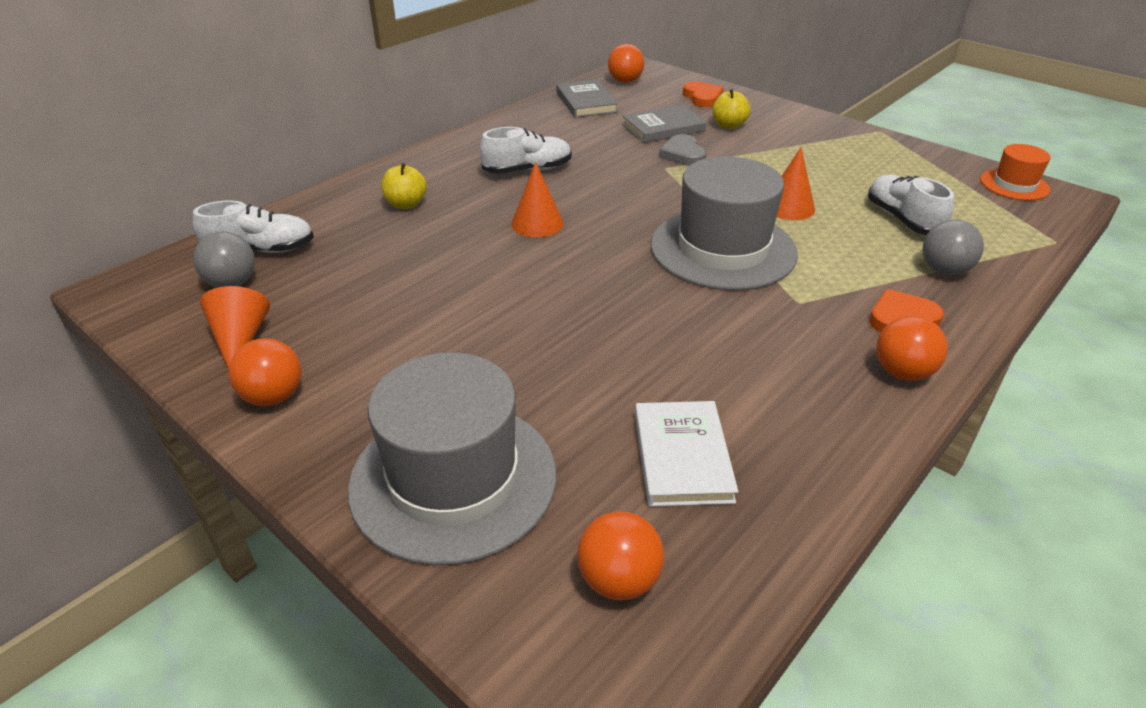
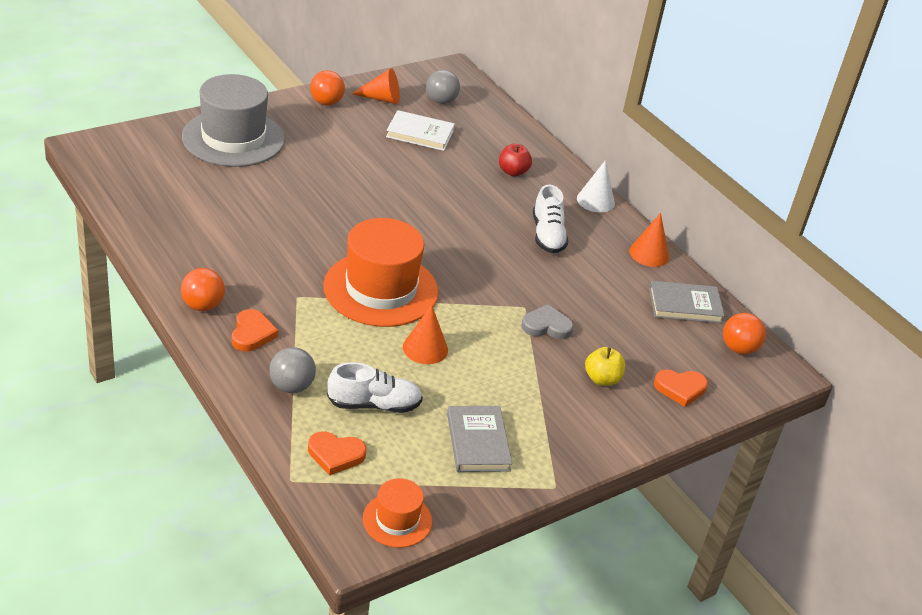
camera: 100 degrees right, 0 degrees up
white shoe [193,200,314,253] -> none
yellow apple [381,163,427,209] -> red apple [499,144,532,176]
orange cone [511,162,564,237] -> orange cone moved to [629,213,669,267]
orange ball [577,511,664,600] -> none
grey book [622,105,706,143] -> grey book moved to [447,406,512,472]
white book [635,401,739,507] -> white book moved to [386,110,455,151]
grey hat [651,156,798,290] -> orange hat [323,218,439,327]
none -> orange heart [308,431,367,476]
none -> white cone [577,160,615,213]

